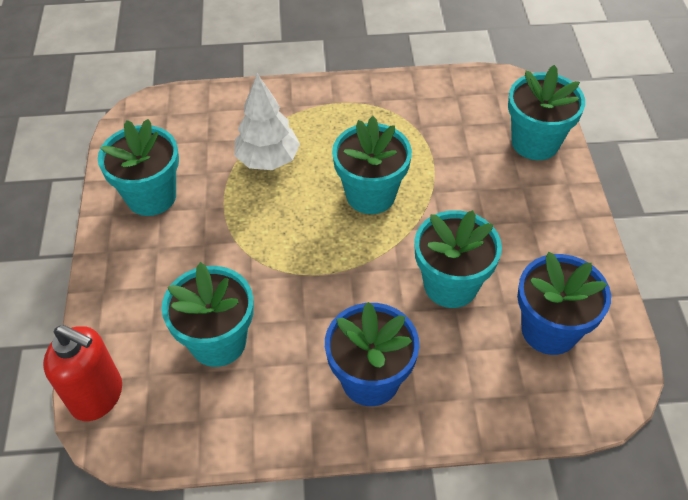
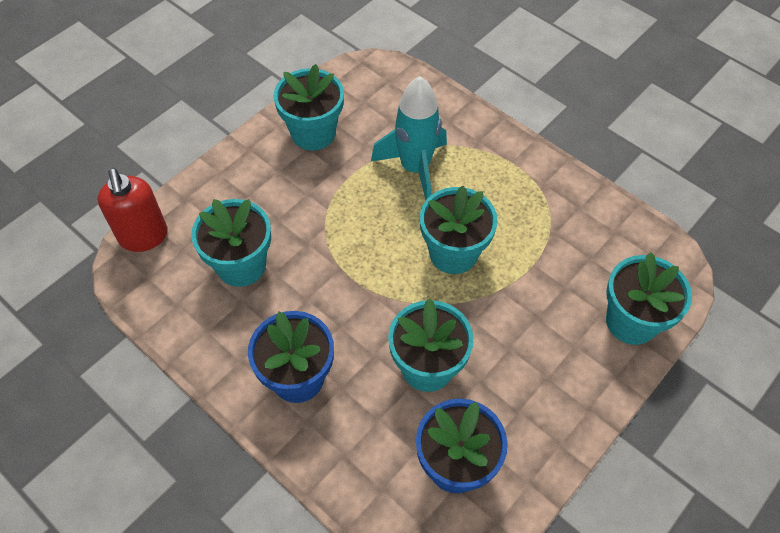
camera: 45 degrees right, 5 degrees up
white tree [234,74,300,170] -> turquoise rocket [371,76,447,200]

